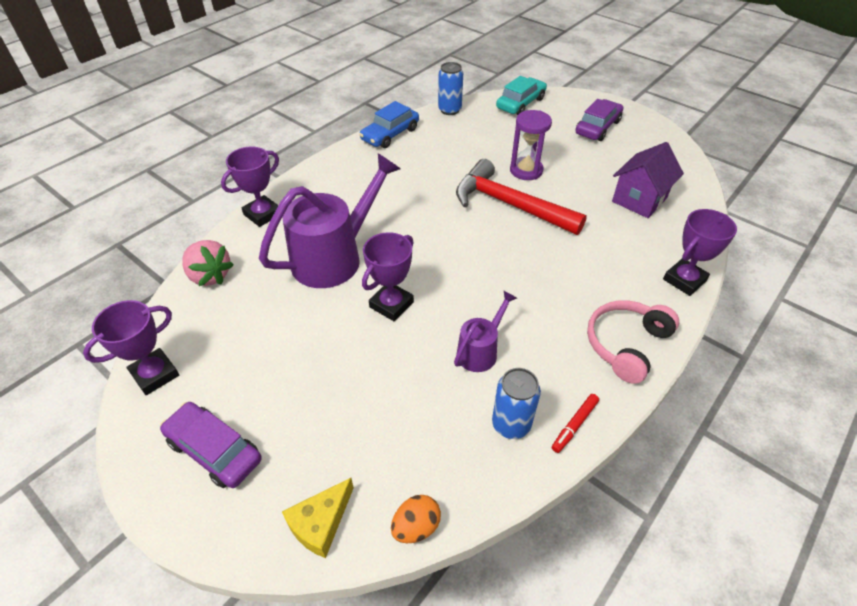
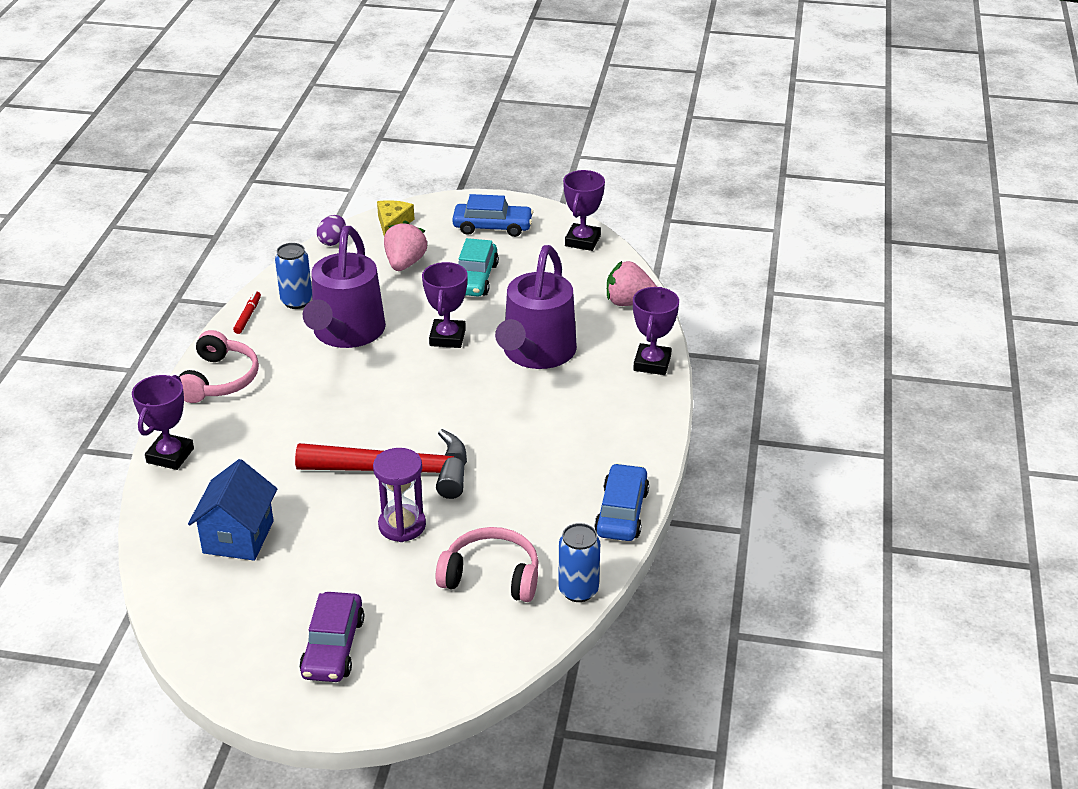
camera: 150 degrees right, 10 degrees down
purple car [160,402,262,488] -> blue car [452,194,533,237]
orange egg [391,495,441,543] -> purple egg [317,215,346,246]
purple watering can [454,291,517,372] -> purple watering can [303,226,386,348], size x1.96
turquoise car [496,76,547,115] -> turquoise car moved to [458,238,499,297]
purple house [612,142,684,218] -> blue house [188,459,277,561]
none -> pink strawberry [384,221,428,271]
none -> pink headphones [435,527,539,602]

